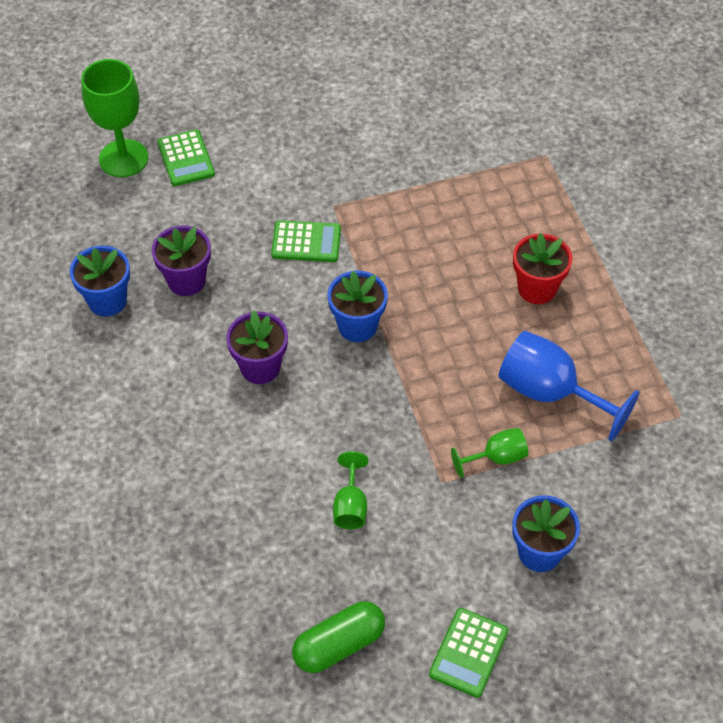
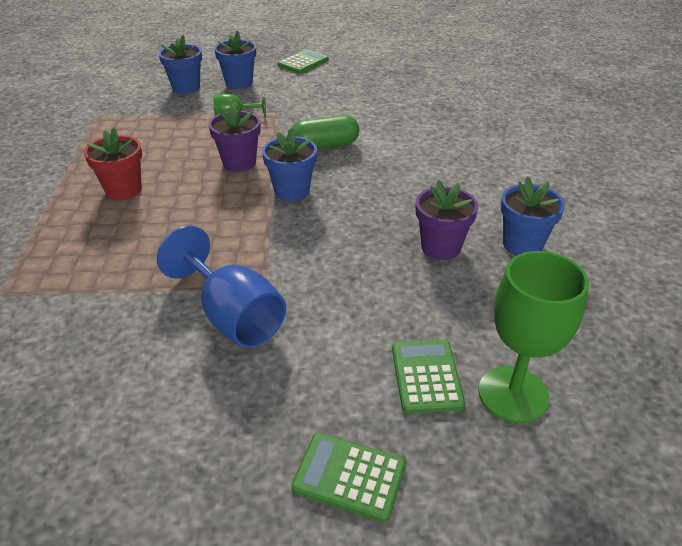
camera: 165 degrees left, 15 degrees down
purple flower pot [226,311,288,384] -> purple flower pot moved to [209,105,261,172]
green calculator [271,220,341,262] -> green calculator moved to [291,433,406,522]
green capsule [292,601,385,673] -> green capsule moved to [292,115,359,149]
green goblet [333,451,369,529] -> none
blue goblet [499,331,639,441] -> blue goblet moved to [157,226,286,348]
none -> blue flower pot [159,35,202,94]

